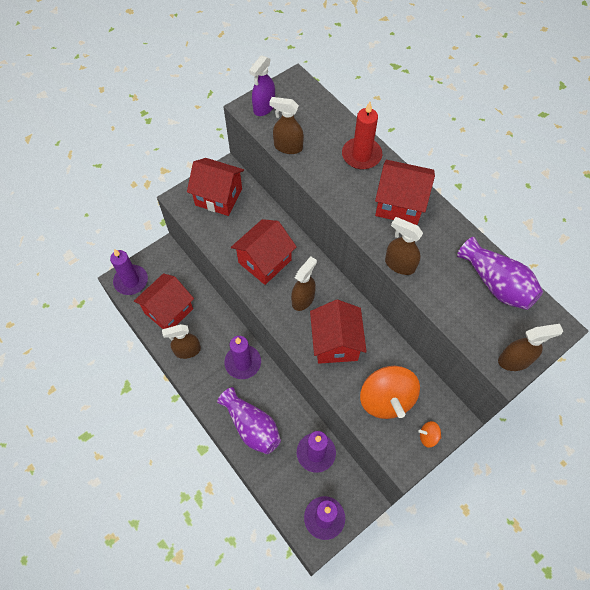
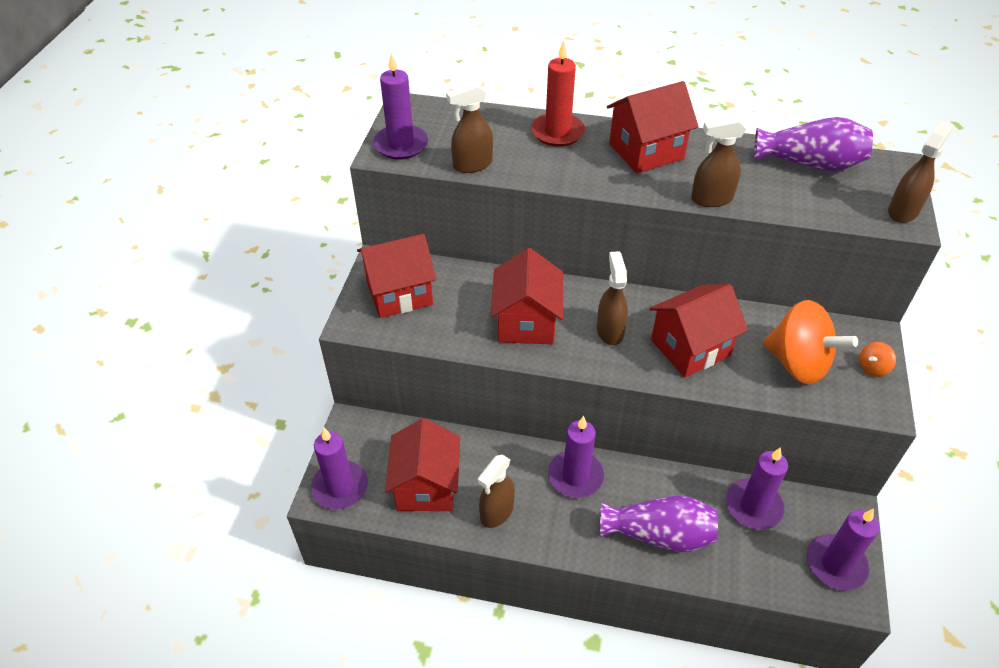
camera: 40 degrees left, 15 degrees down
purple spray bottle [249,55,275,116] -> purple candle [373,53,428,160]
red house [310,300,367,364] -> red house turned 75 degrees counterclockwise [649,284,748,378]

